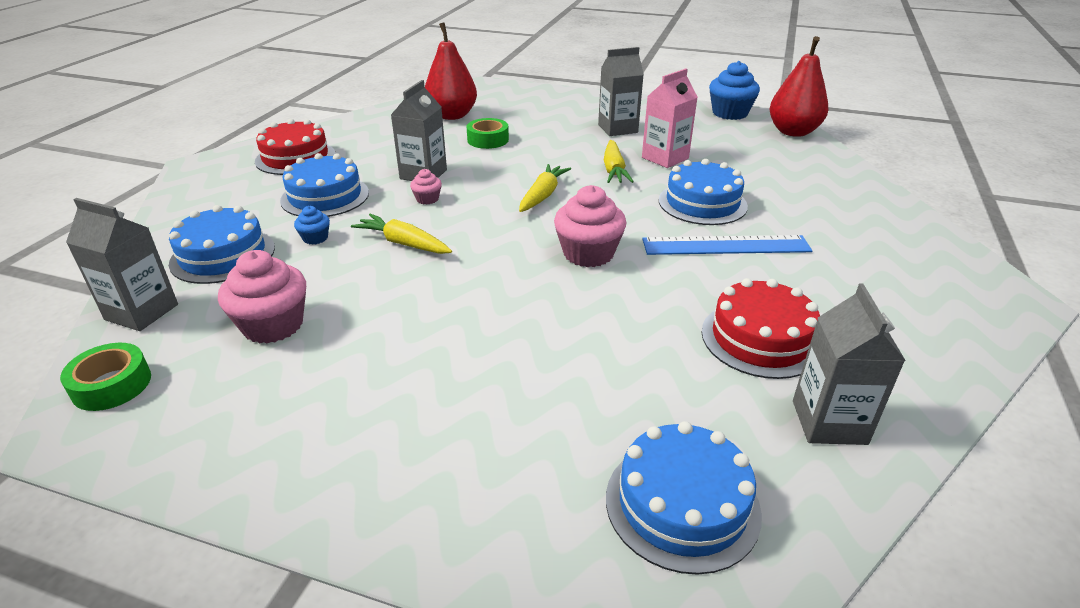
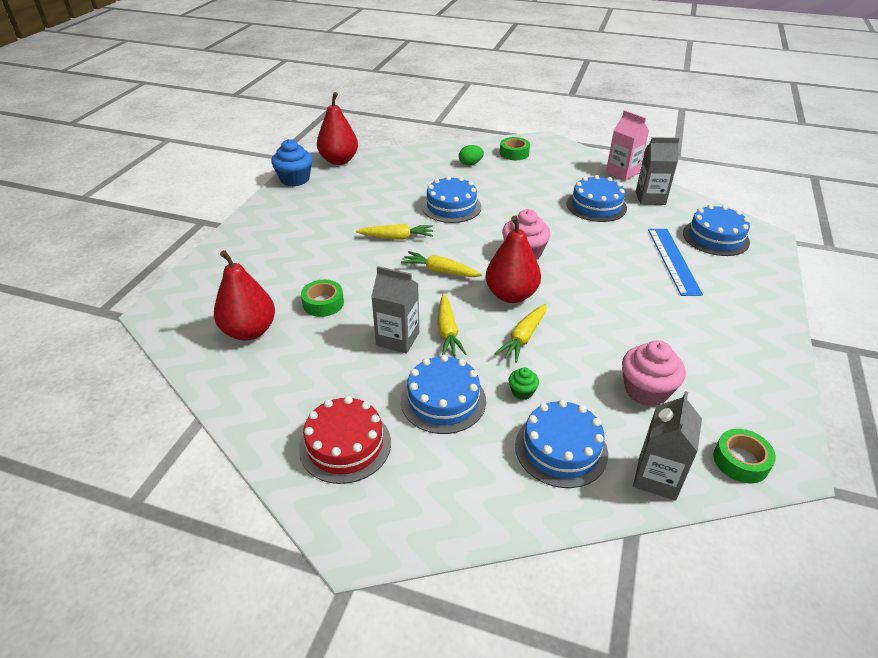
camera: 90 degrees left, 5 degrees up
blue cupcake [294,206,330,245] -> green cupcake [509,367,539,400]
pink cupcake [410,169,442,205] -> yellow carrot [437,294,467,356]
grey carton [598,47,644,136] -> none
pink carton [642,68,698,168] -> pink carton moved to [606,110,649,181]
blue ruler [642,235,812,255] -> blue ruler moved to [648,229,703,296]
red cake [702,278,820,379] -> blue cake [567,175,627,222]
none -> green egg [459,145,484,165]
none -> red pear [486,216,541,303]
none -> green tape [500,137,530,160]

